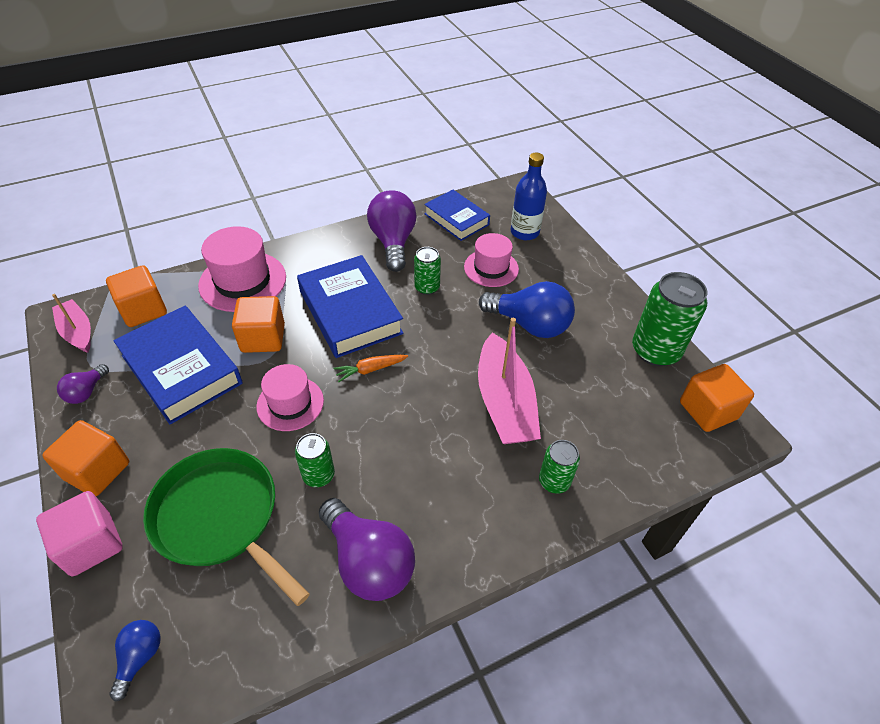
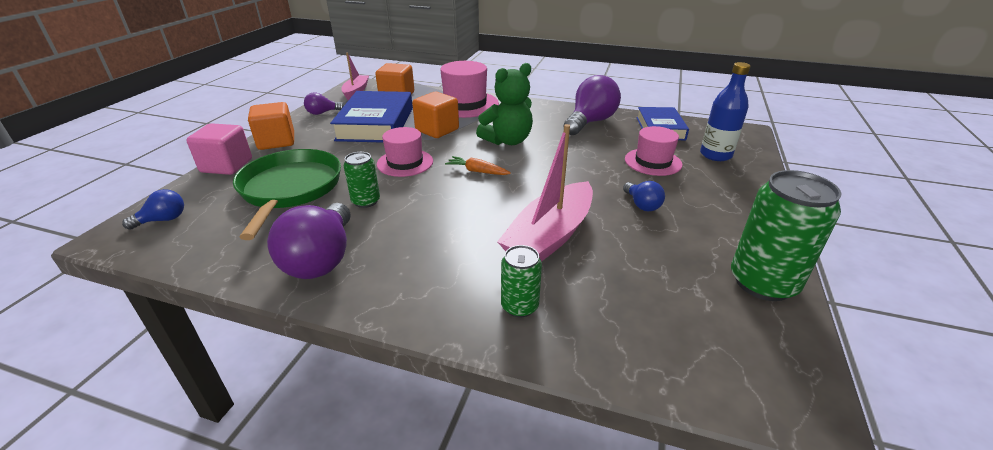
camera: 45 degrees right, 15 degrees down
blue book [297,255,404,358] -> green teddy bear [476,63,533,145]
green can [414,247,441,295] -> none
blue light bulb [479,281,575,338] -> blue light bulb [623,181,665,211], size x0.51
orange cube [680,364,754,432] -> none

